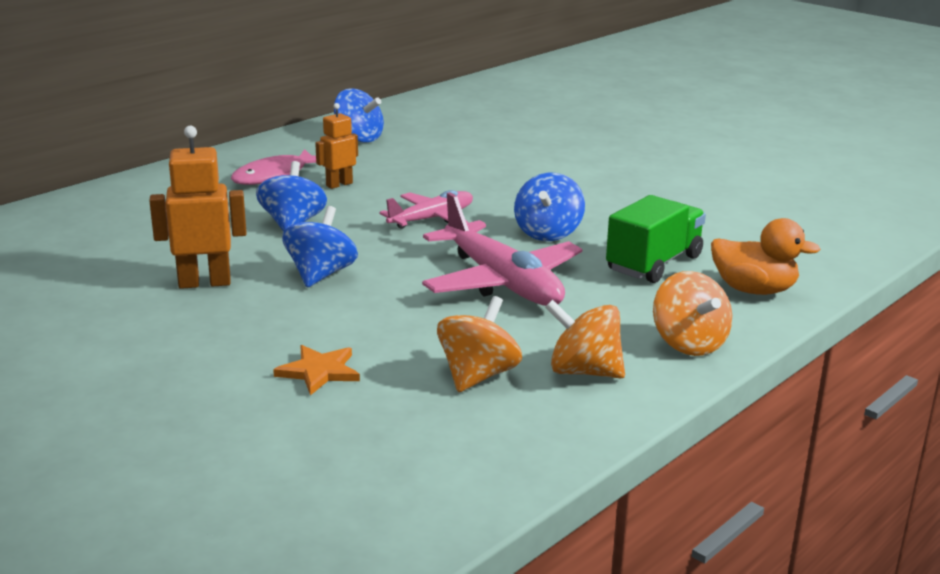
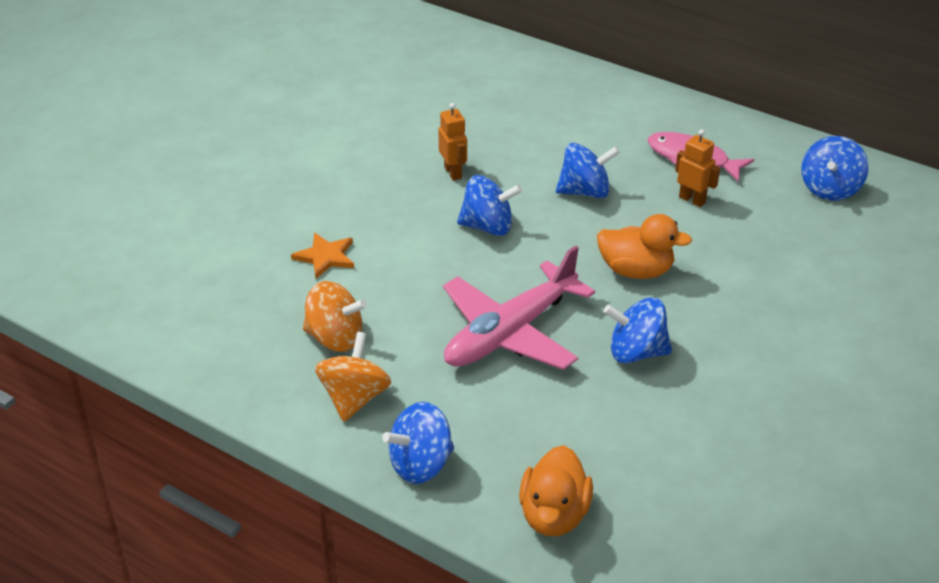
camera: 80 degrees right, 15 degrees up
orange robot [149,126,246,289] -> orange robot [438,103,467,181], size x0.62
pink plane [379,190,473,229] -> orange duck [597,214,692,279]
green truck [606,195,706,283] -> none
orange spinning top [653,271,732,356] -> blue spinning top [382,402,454,484]

